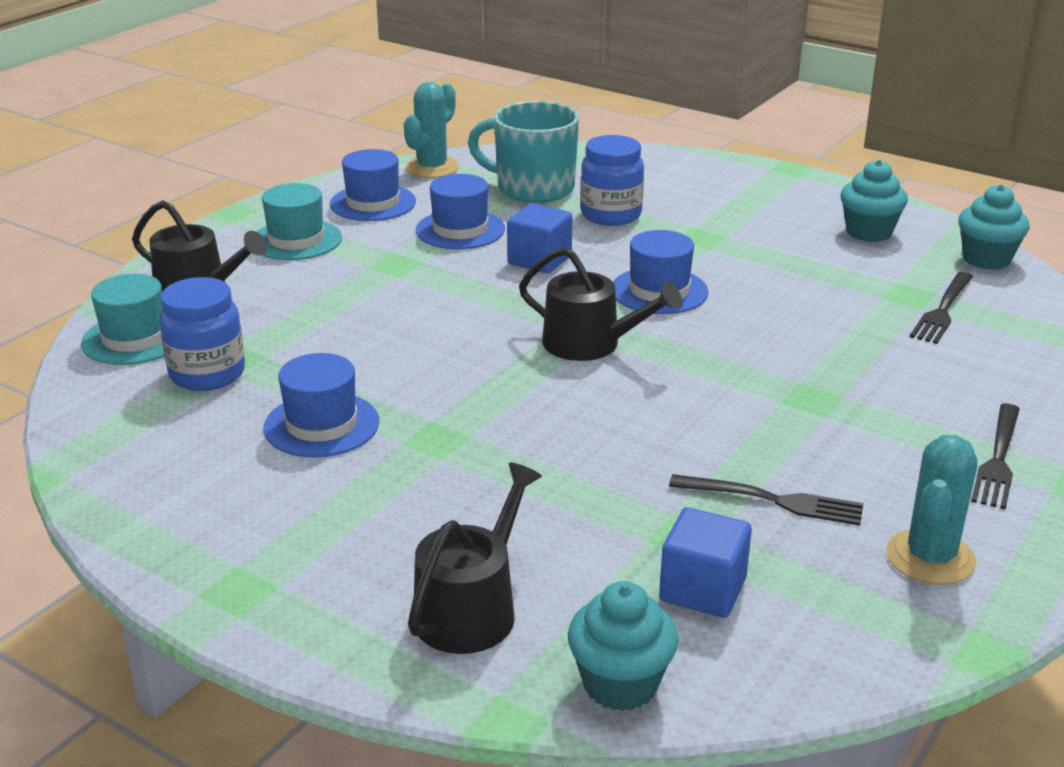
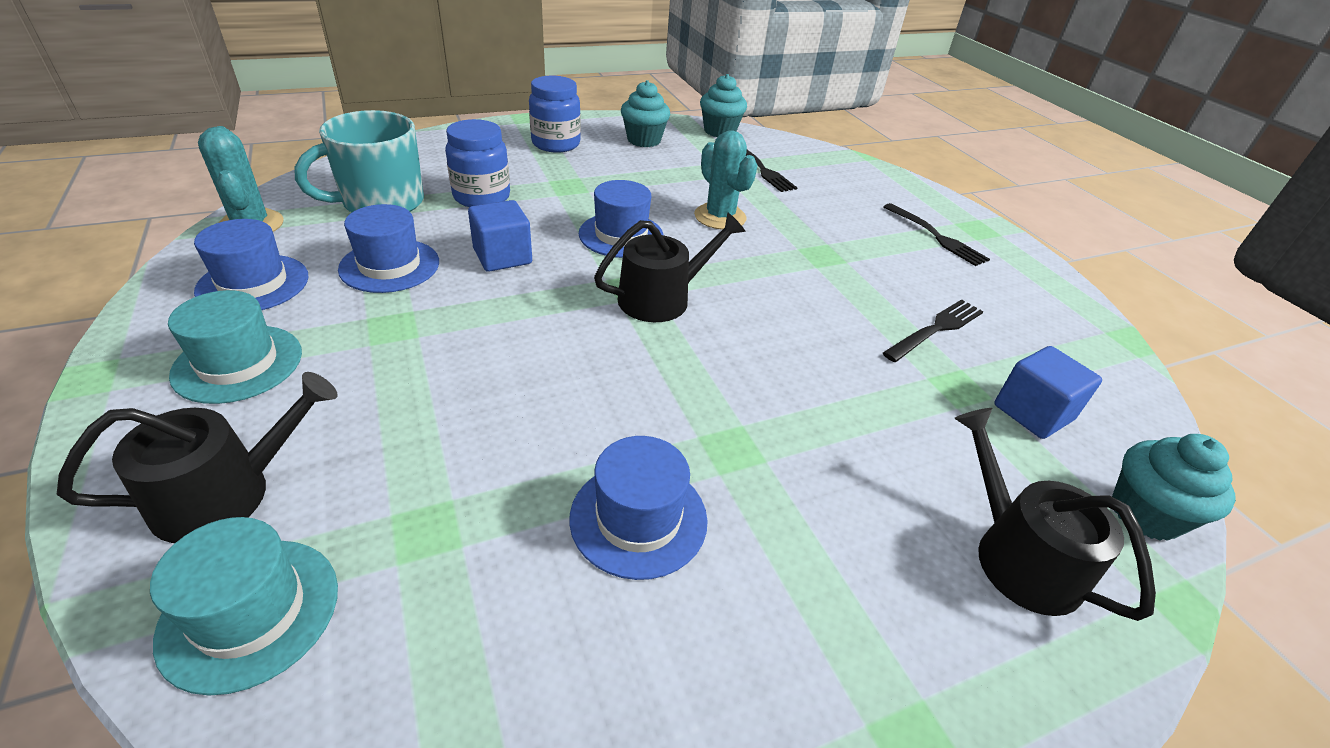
camera: 60 degrees left, 10 degrees up
blue jar [159,277,245,391] -> blue jar moved to [529,75,581,153]
turquoise cactus [886,435,977,585] -> turquoise cactus moved to [694,130,758,230]

